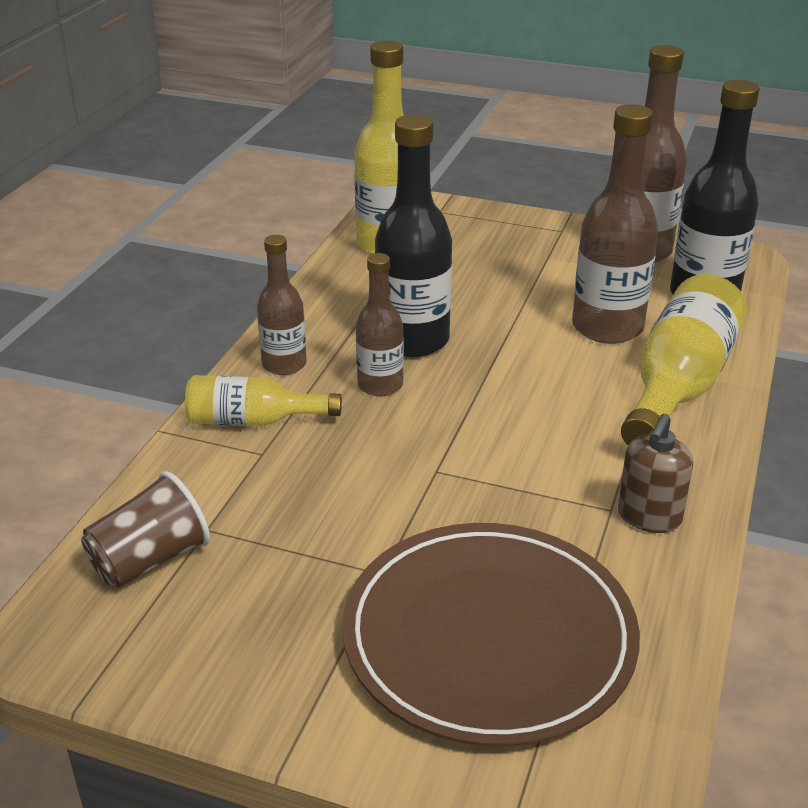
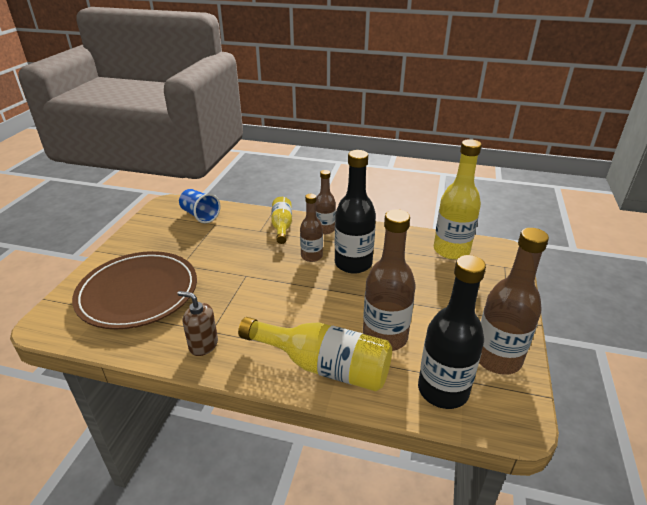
camera: 85 degrees right, 0 degrees up
brown cup [81,471,210,588] -> blue cup [179,189,220,223]

